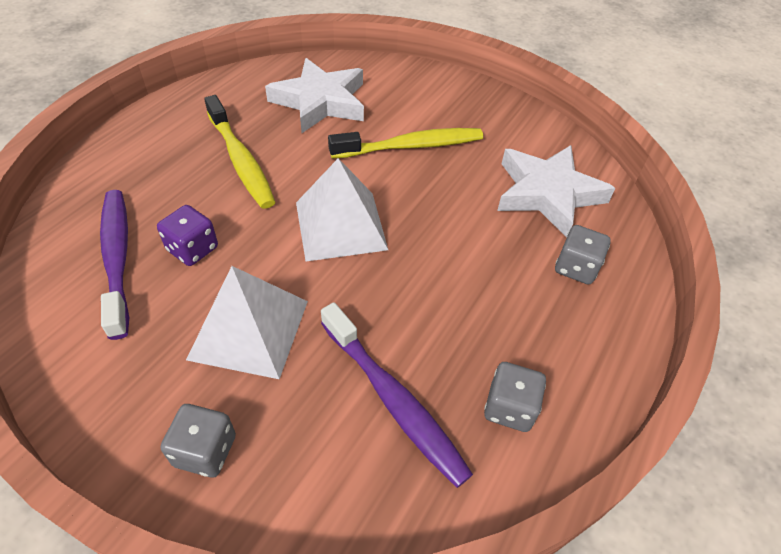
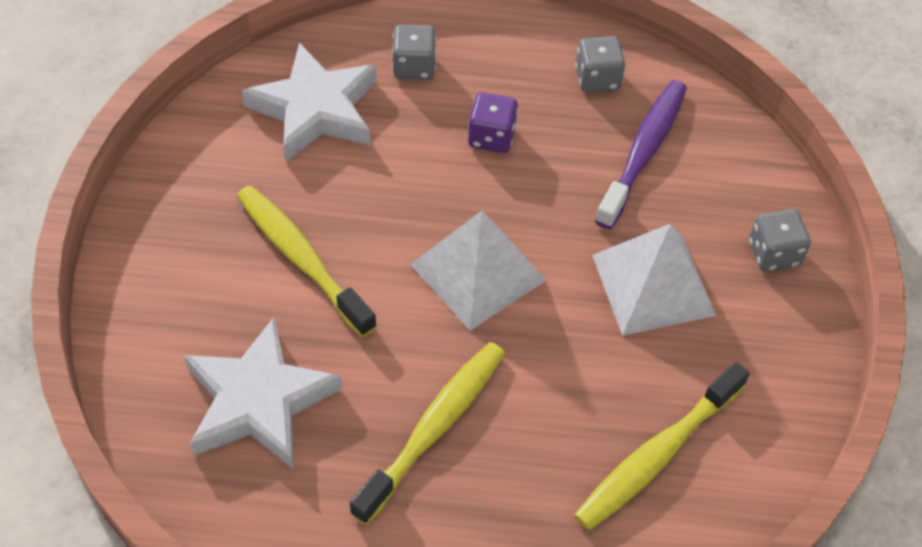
camera: 115 degrees left, 5 degrees up
purple toothbrush [100,190,129,340] -> yellow toothbrush [574,362,750,530]
purple dice [157,205,218,266] -> purple dice moved to [468,92,518,153]

